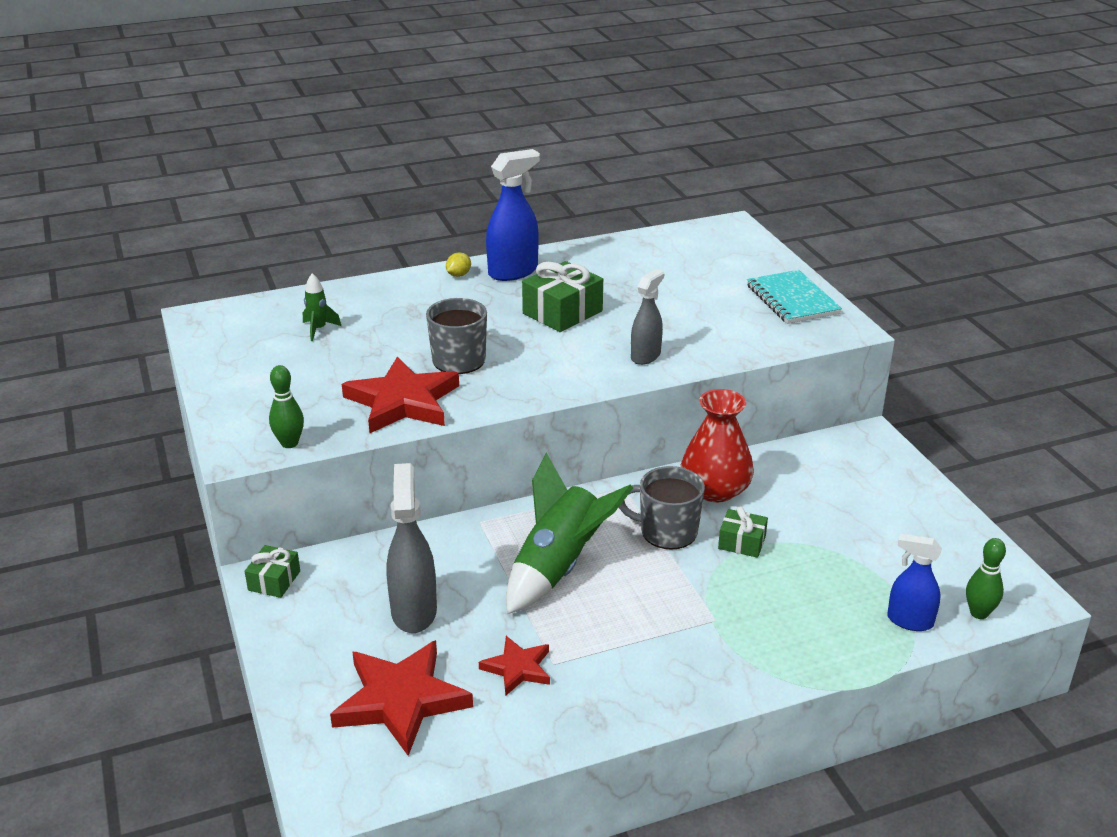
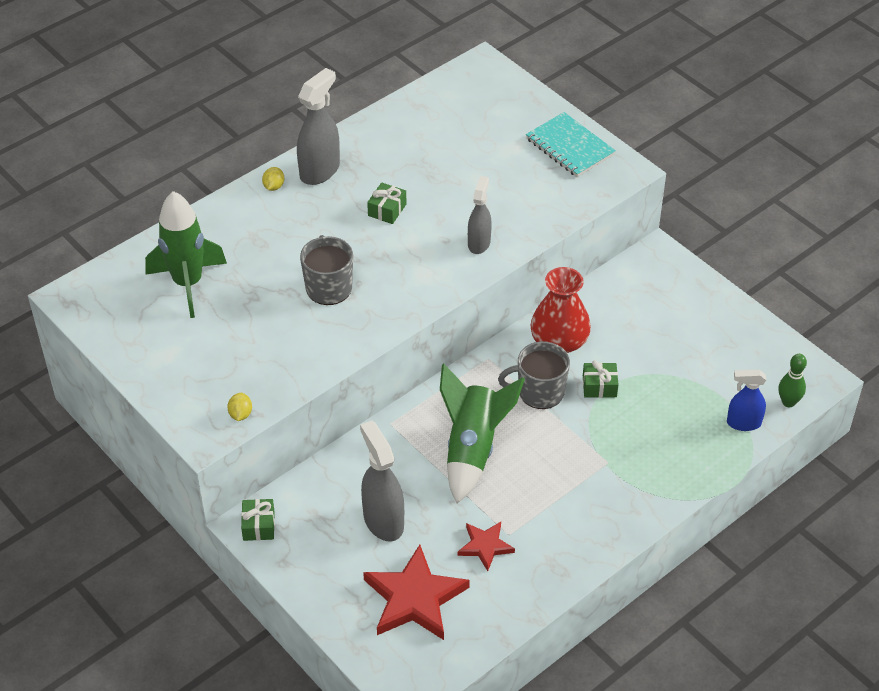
camera: 20 degrees left, 15 degrees up
green bowling pin [269,365,304,448] -> yellow lemon [227,393,252,421]
green rocket [303,273,341,341] -> green rocket [145,191,227,318], size x2.23
red star [342,357,459,433] -> none
blue spray bottle [486,149,540,281] -> grey spray bottle [297,68,340,185]
green gift [522,261,603,332] -> green gift [367,182,406,224], size x0.58

